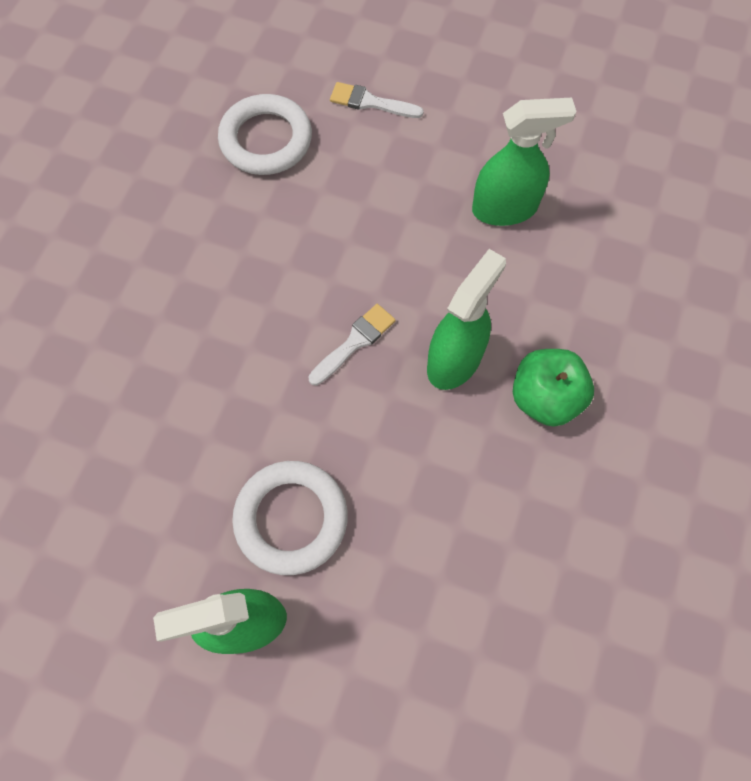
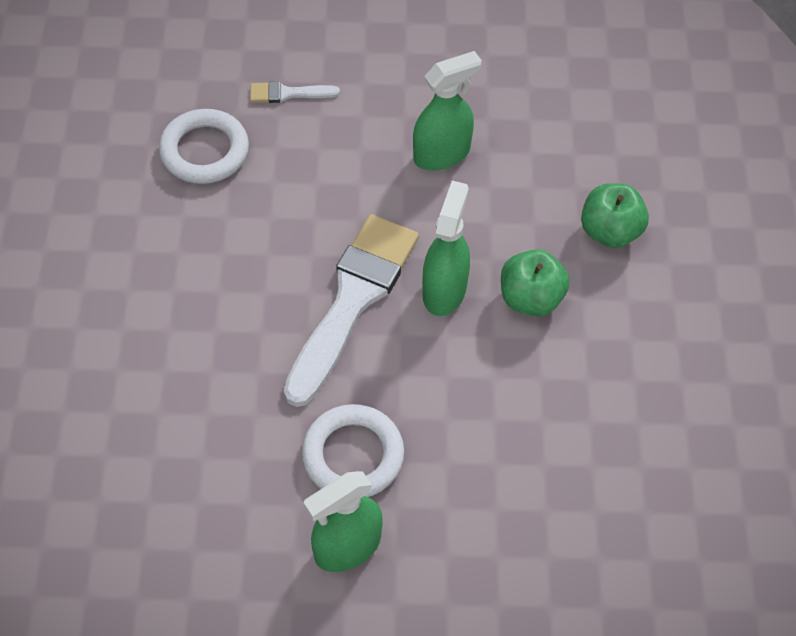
camera: 20 degrees left, 10 degrees down
white brush [308,304,396,385] -> white brush [284,214,419,407], size x2.31
none -> green apple [581,184,649,248]

